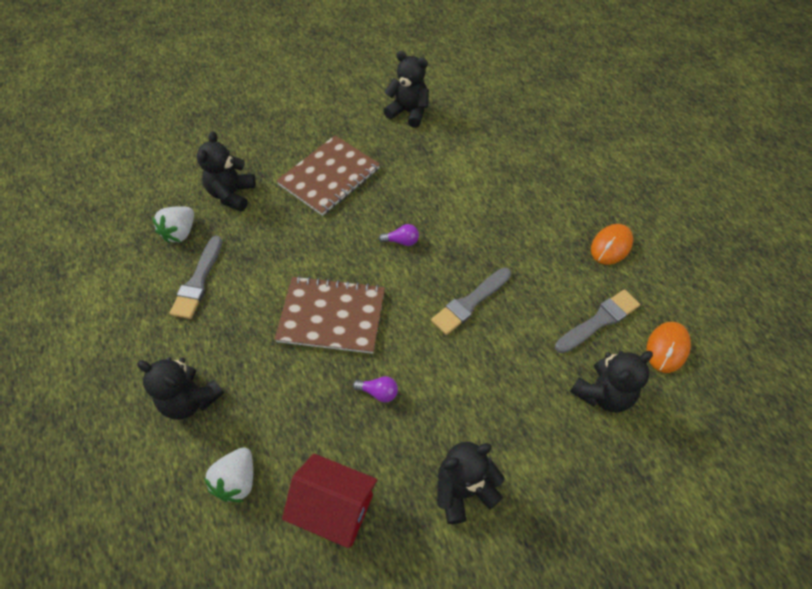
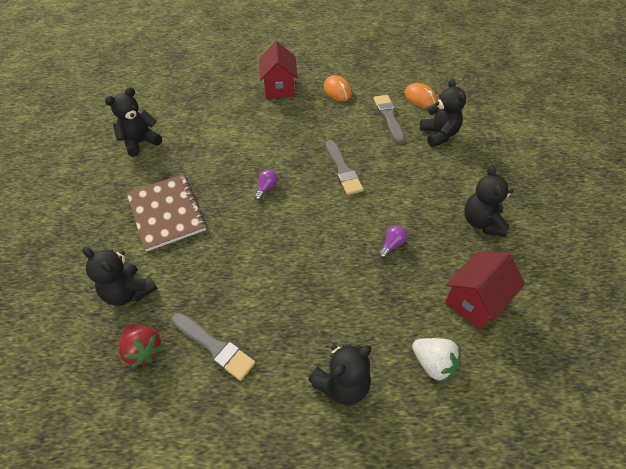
camera: 65 degrees left, 5 degrees down
white strawberry [152,206,194,244] -> red strawberry [119,324,163,368]
brown notebook [274,276,385,354] -> none
none -> red house [259,41,298,98]

